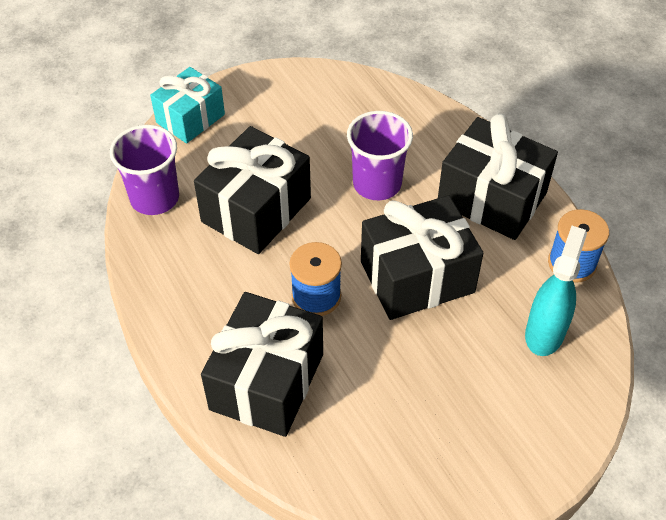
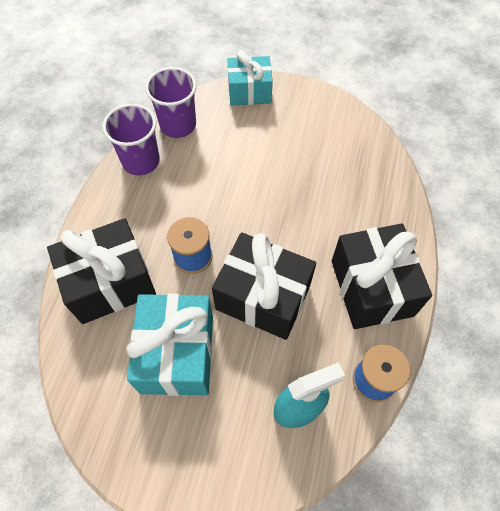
camera: 45 degrees right, 10 degrees up
black gift [194,126,311,254] -> none
purple cup [347,111,413,200] -> purple cup moved to [102,104,160,176]
none -> turquoise gift [126,294,213,396]

